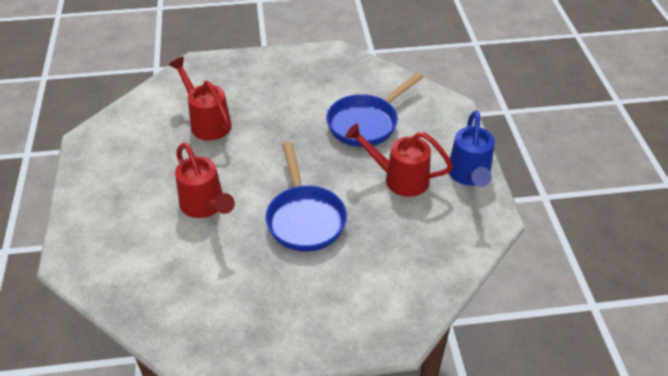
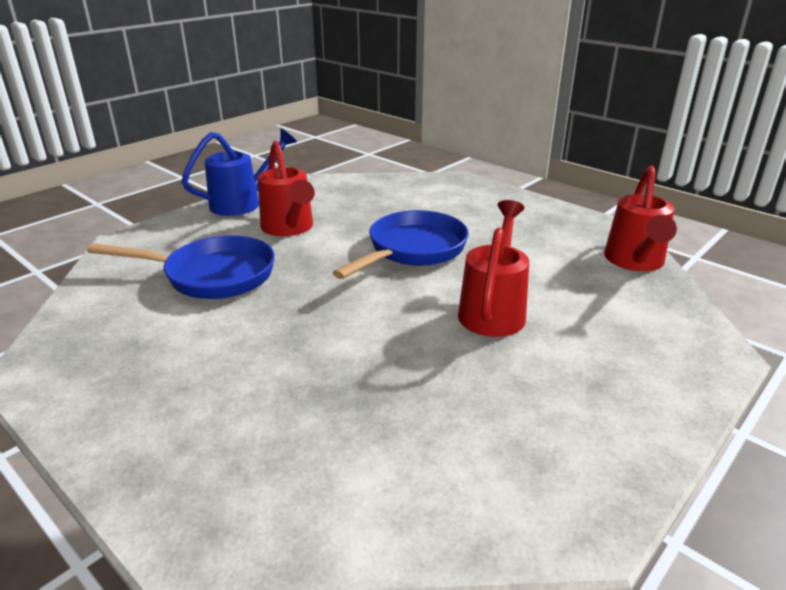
camera: 130 degrees left, 15 degrees down
red watering can [169,57,232,141] -> red watering can moved to [604,166,677,271]

